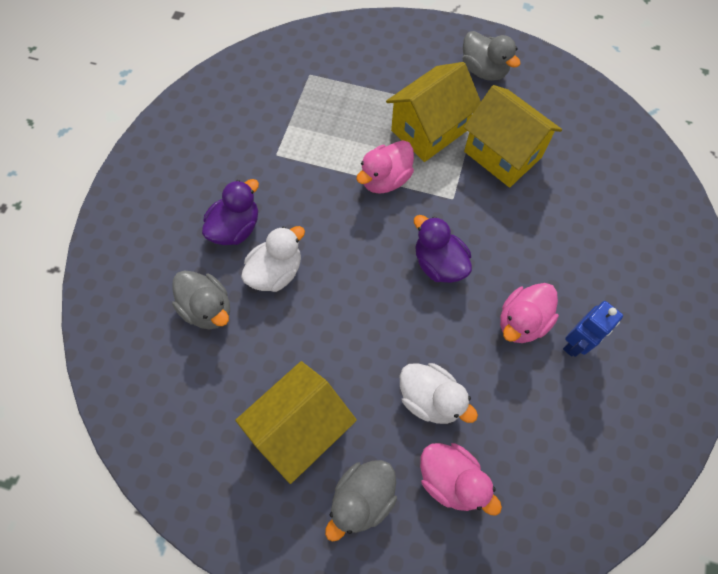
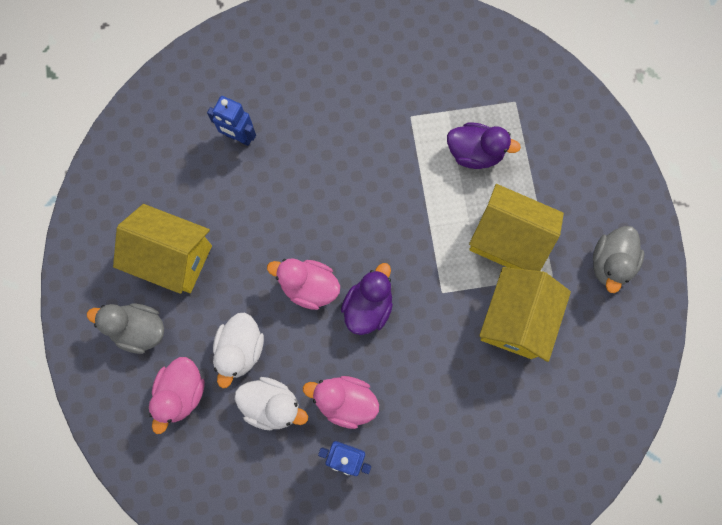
camera: 65 degrees right, 10 degrees up
grey duck [172,270,230,329] -> blue robot [207,96,256,146]
purple duck [202,179,259,245] -> purple duck moved to [447,122,521,169]
white duck [241,226,305,292] -> white duck moved to [235,377,308,431]
pink duck [356,140,414,194] -> pink duck moved to [267,258,340,310]

